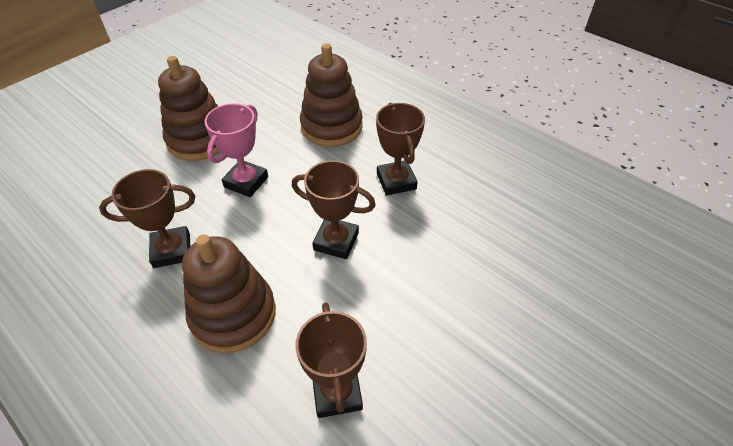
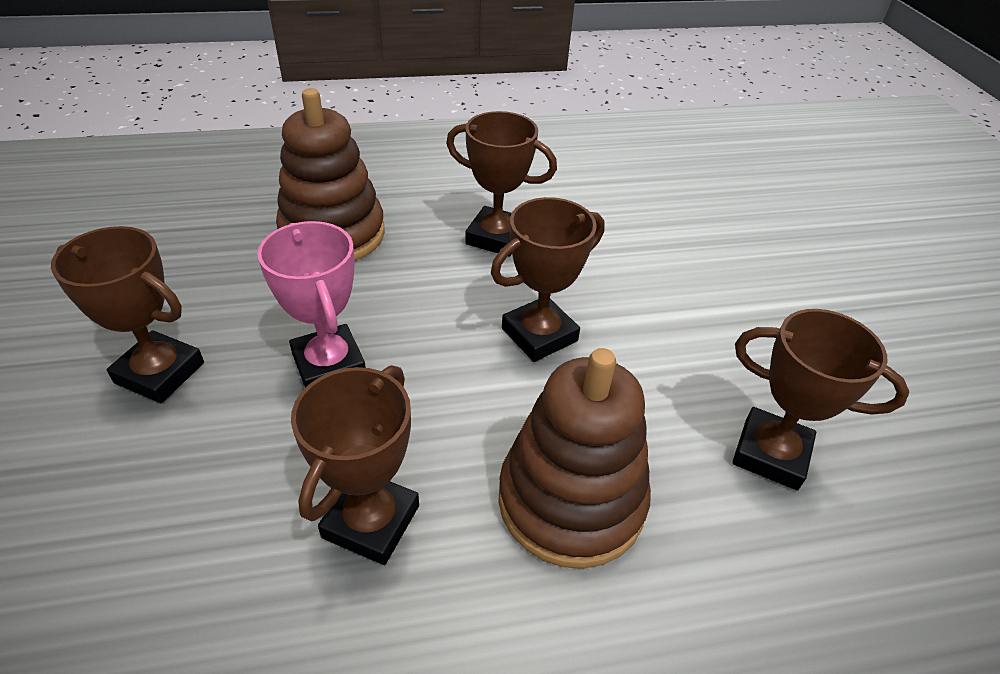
camera: 55 degrees left, 5 degrees down
brown stacking toy [158,56,220,161] -> brown trophy [51,226,204,403]

